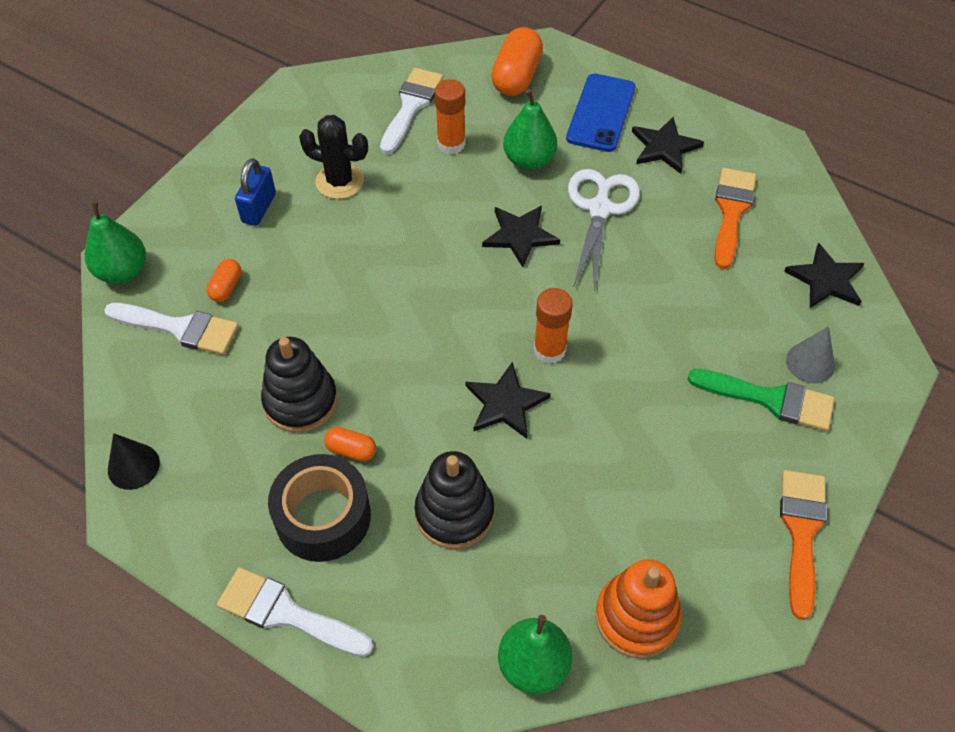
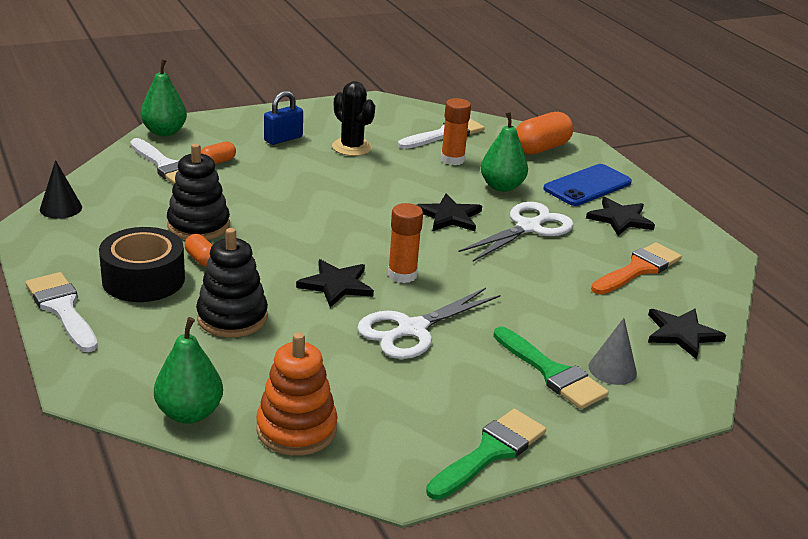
camera: 30 degrees right, 25 degrees down
orange brush [780,470,827,620] -> green brush [426,409,546,500]
none -> white scissors [357,288,500,359]

